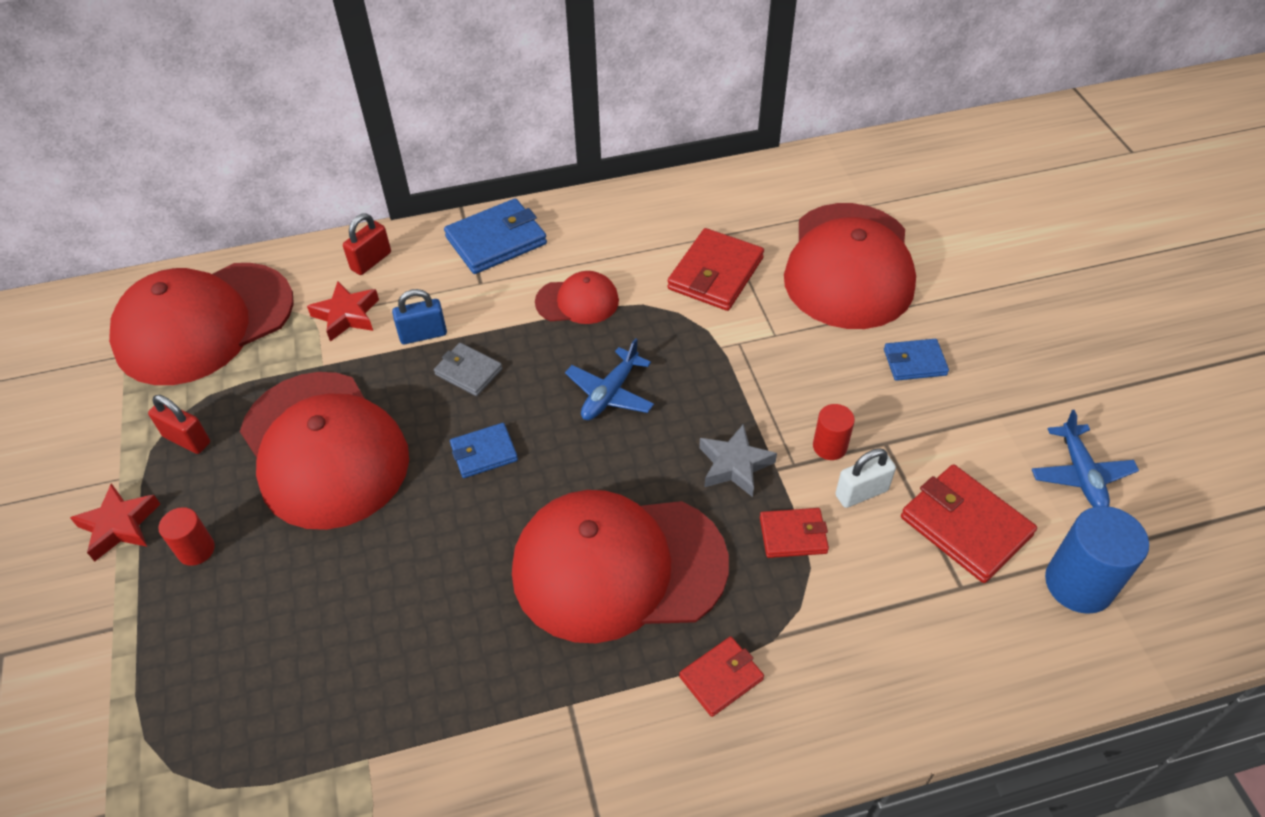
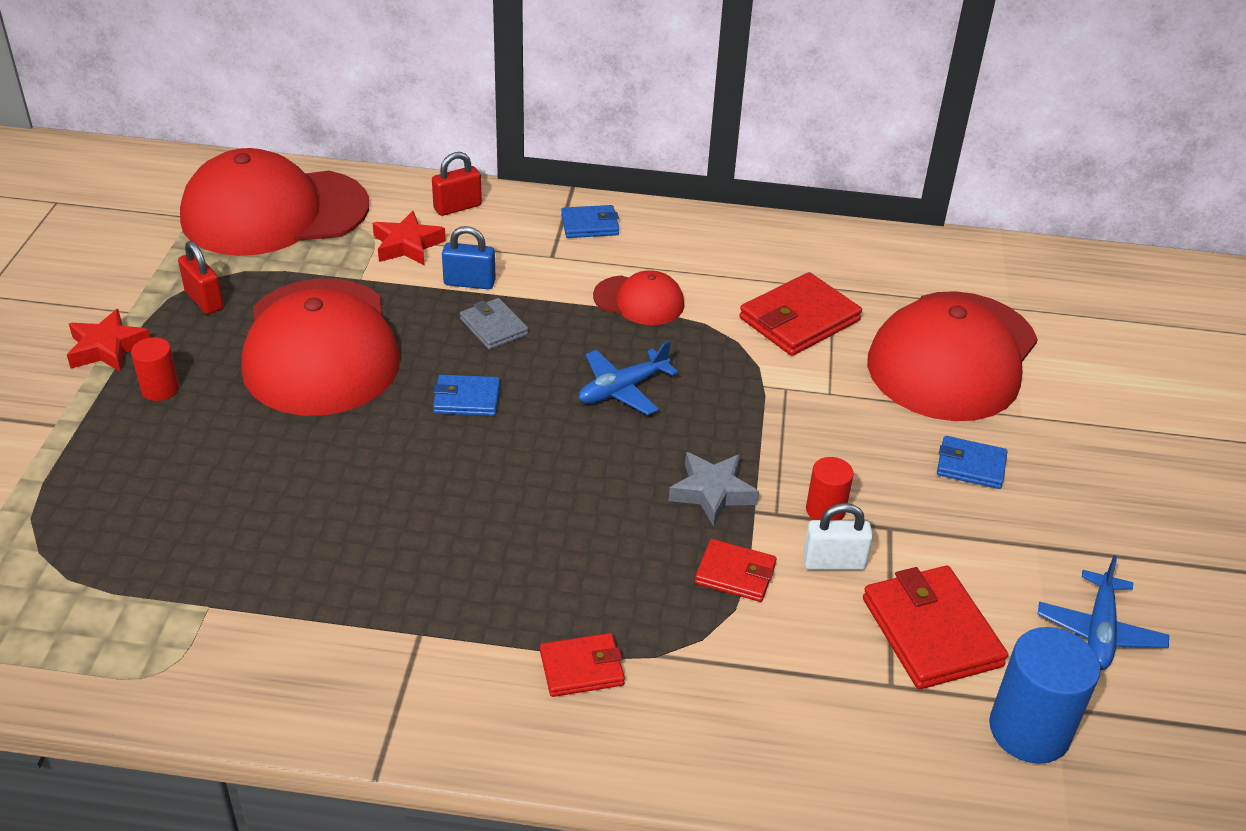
camera: 20 degrees right, 10 degrees down
blue wallet [444,198,547,274] -> blue wallet [561,205,619,238], size x0.59
red cap [512,490,729,643] -> none

